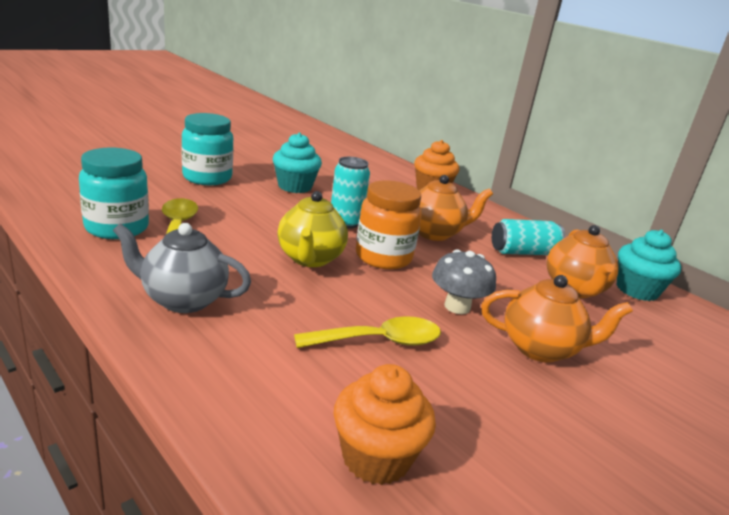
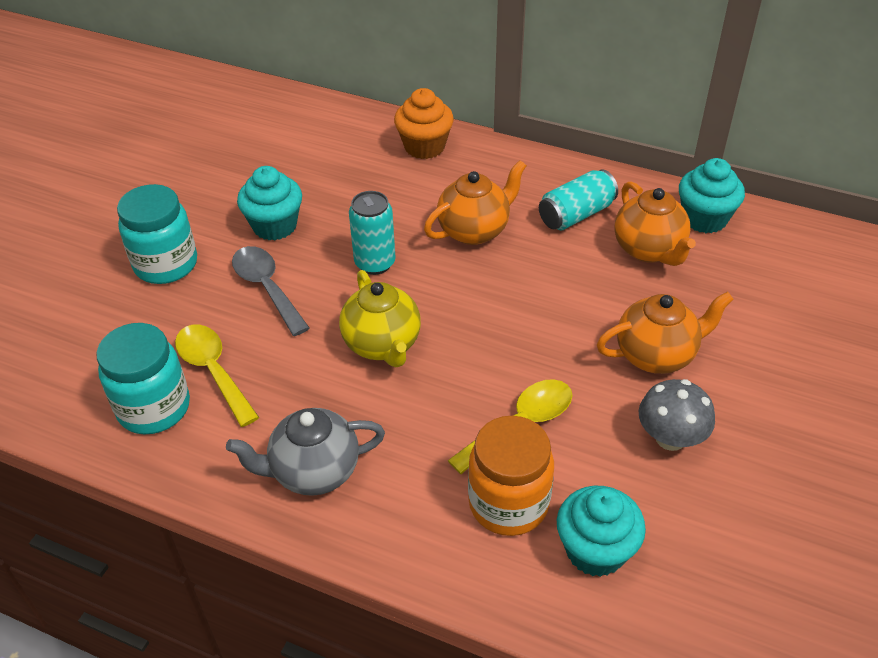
camera: 20 degrees left, 20 degrees up
orange cupcake [334,364,436,485] -> turquoise cupcake [557,486,646,577]
orange jar [356,180,422,269] -> orange jar moved to [468,416,554,536]
grey mushroom [432,249,496,314] -> grey mushroom moved to [639,379,715,451]
none -> grey spoon [232,246,309,336]

